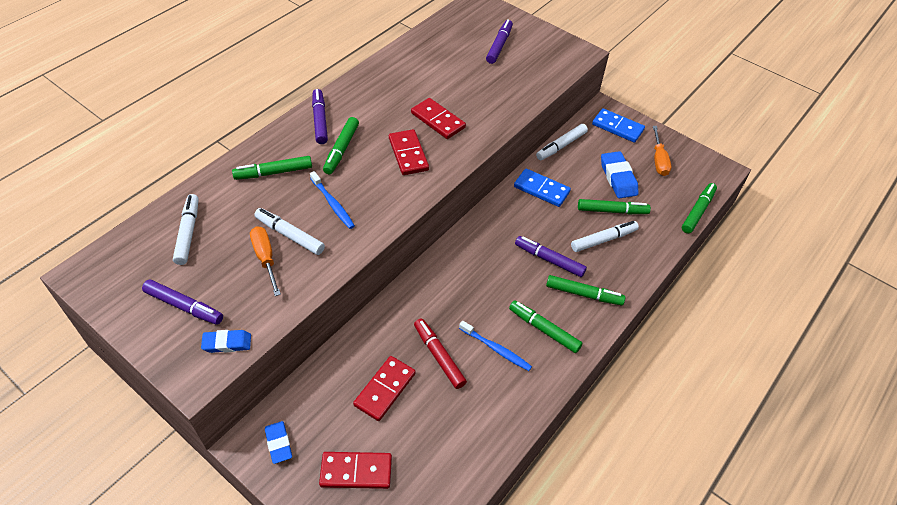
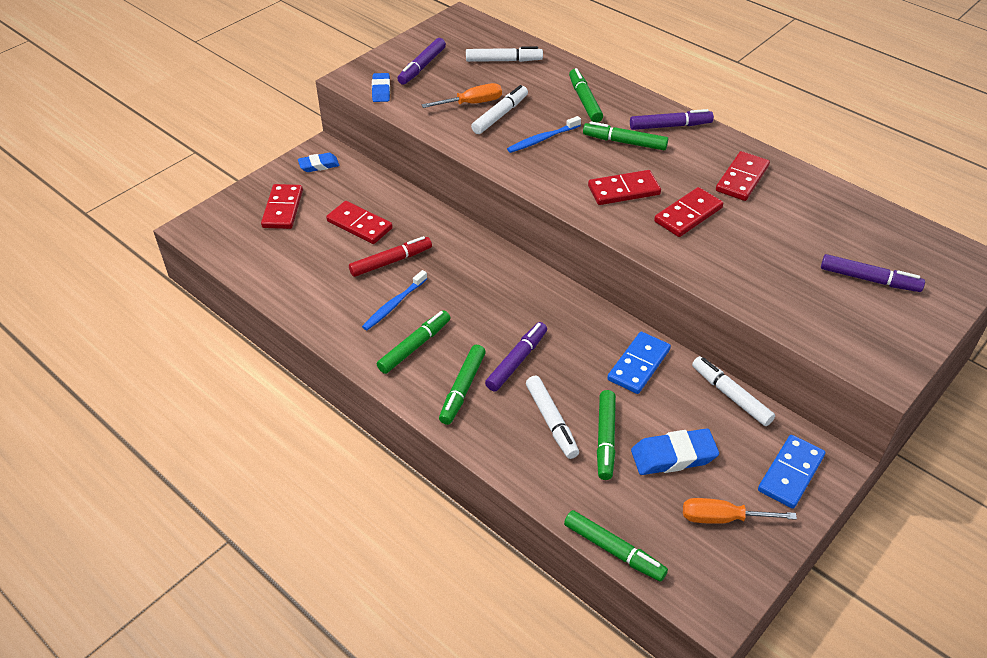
camera: 95 degrees right, 5 degrees down
none -> red domino [716,151,770,201]

